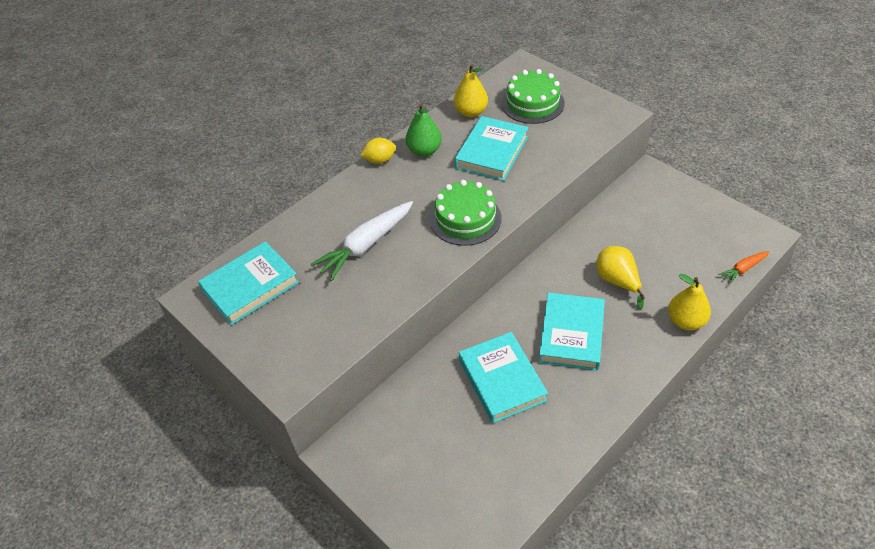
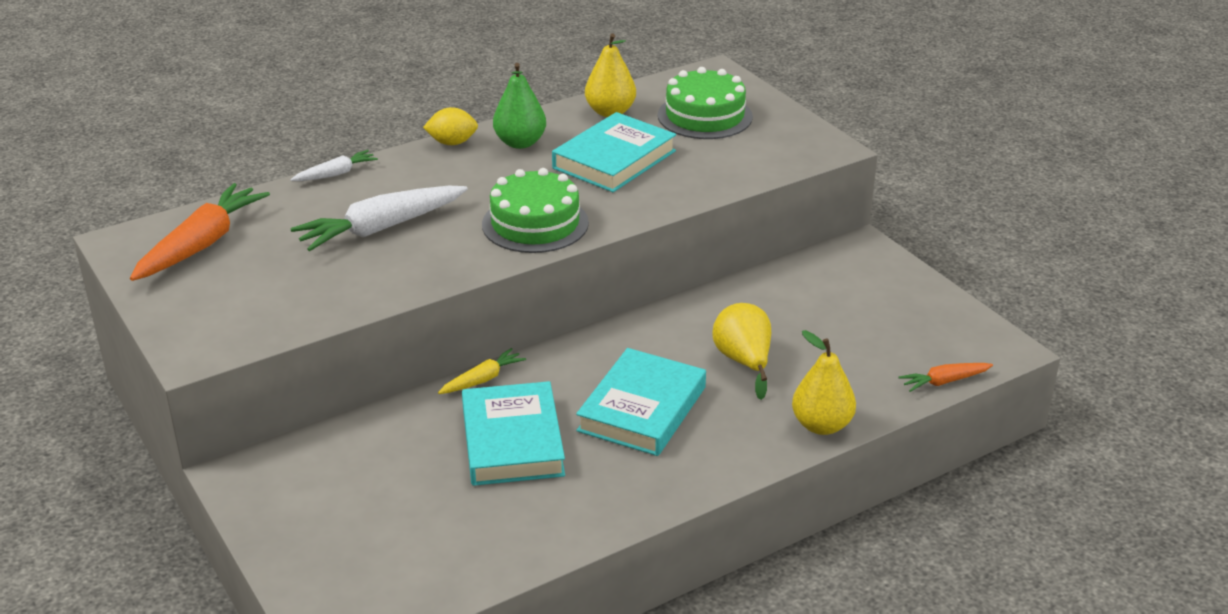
camera: 10 degrees right, 15 degrees down
turquoise book [198,241,299,325] -> orange carrot [130,183,270,281]
none -> white carrot [290,150,378,181]
none -> yellow carrot [438,348,526,394]

